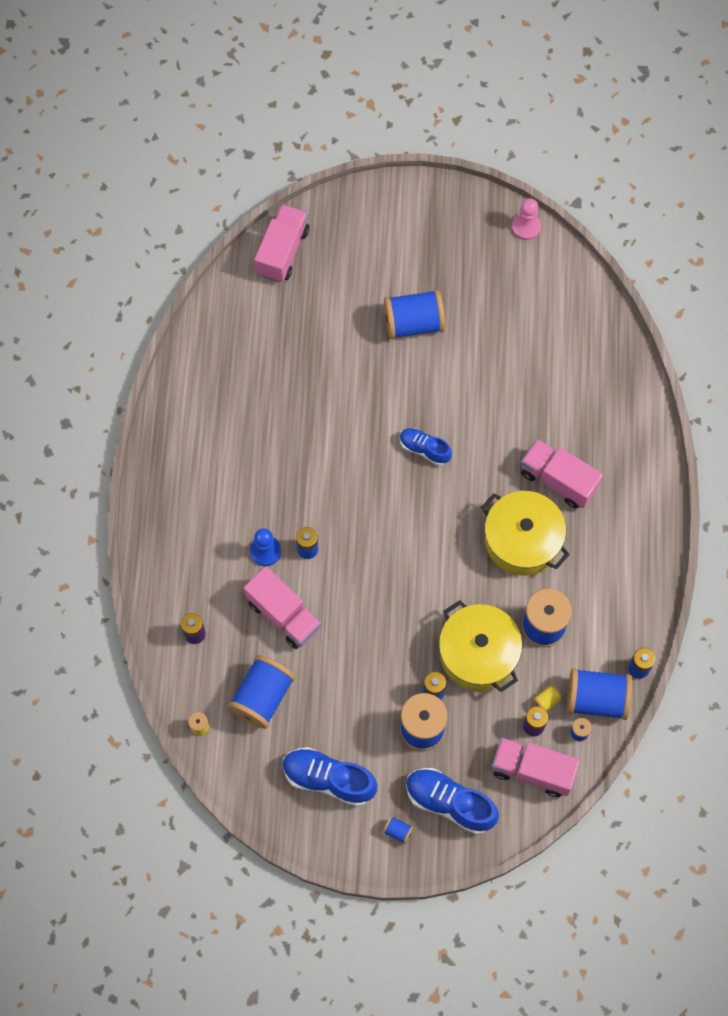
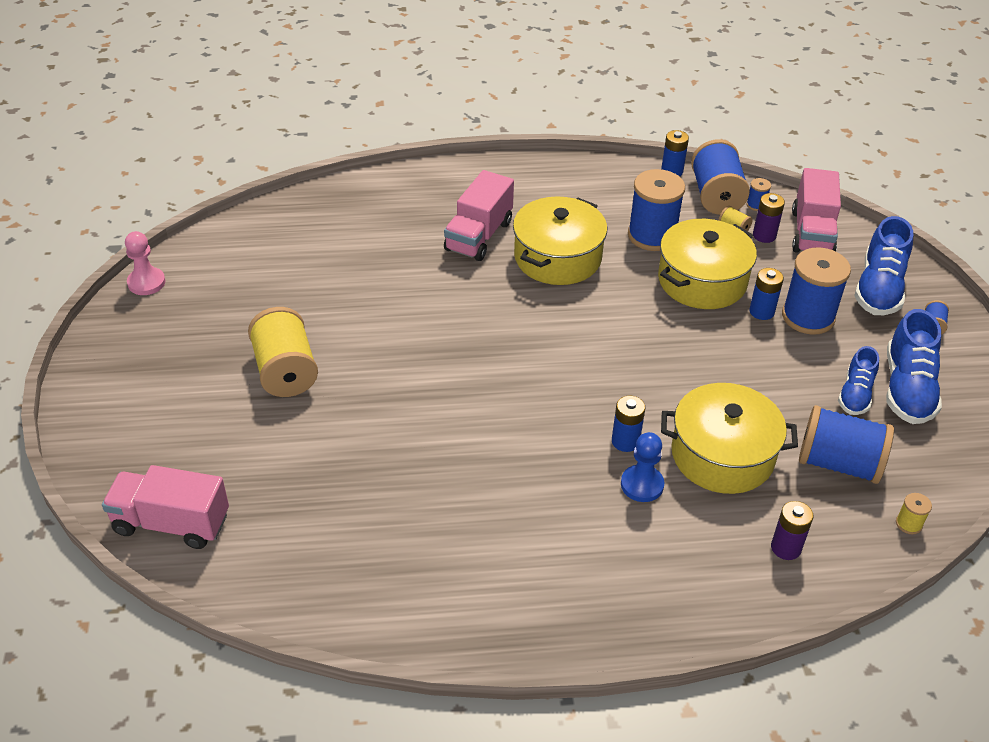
camera: 100 degrees left, 25 degrees down
pink truck [244,567,322,649] -> yellow pot [661,383,798,494]
blue spool [384,290,445,339] -> yellow spool [248,307,318,397]
blue shoe [400,428,452,466] -> blue shoe moved to [838,346,879,415]

